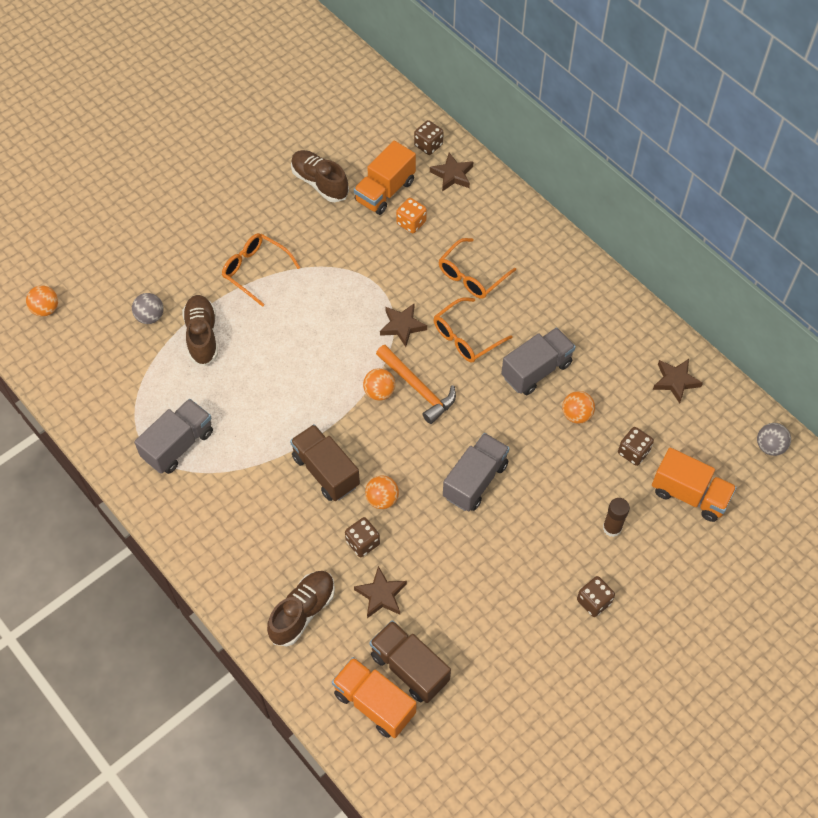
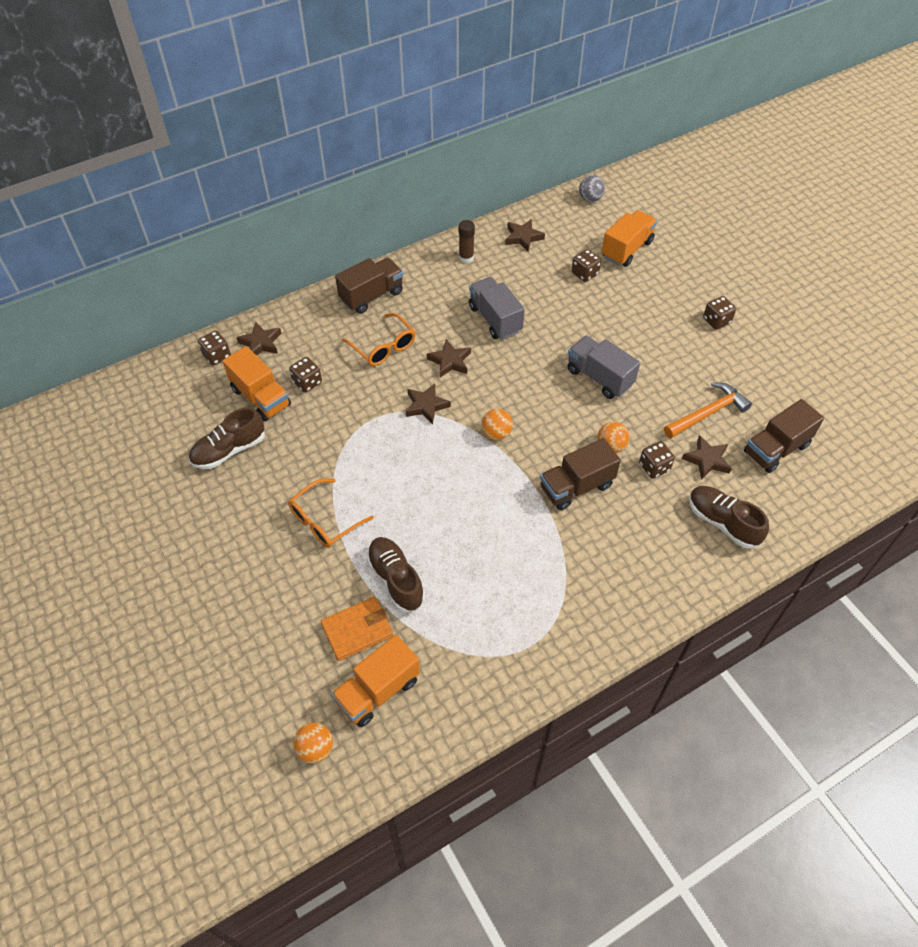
camera: 80 degrees left, 5 degrees down
grey ball [132,293,163,324] -> orange wallet [320,597,393,661]
grey truck [134,399,213,474] -> none
brown shoe [182,295,218,366] -> brown shoe turned 60 degrees clockwise [366,537,425,612]
orange truck [332,657,416,738] -> orange truck moved to [331,635,420,727]
orange hammer [376,345,456,424] -> orange hammer moved to [664,382,752,438]
orange dice [396,198,427,233] -> brown dice [289,357,322,393]
orange glasses [434,297,513,363] -> brown star [427,339,471,377]
orange ball [562,391,595,424] -> none
brown glue stick [603,498,630,537] -> brown glue stick moved to [459,220,475,263]
none -> brown truck [335,258,403,314]

